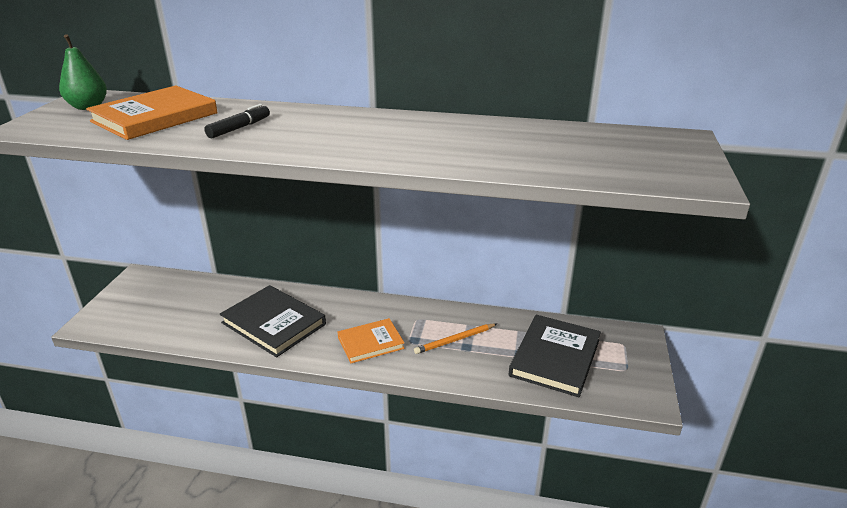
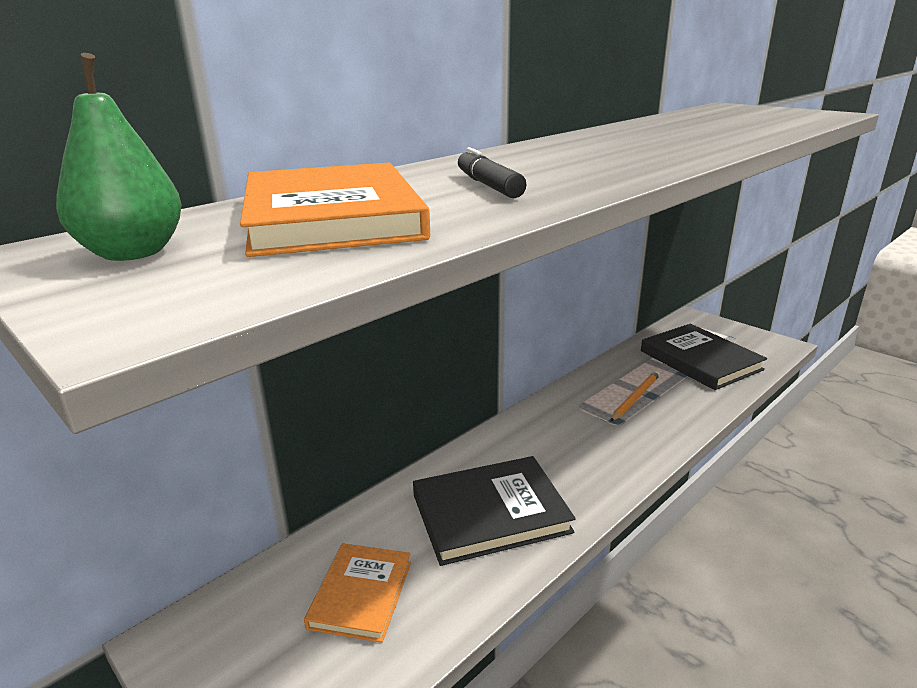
camera: 55 degrees left, 5 degrees down
orange book [338,318,405,363] -> orange book moved to [304,543,411,643]
orange pencil [414,323,497,354] -> orange pencil turned 150 degrees counterclockwise [610,370,660,422]

